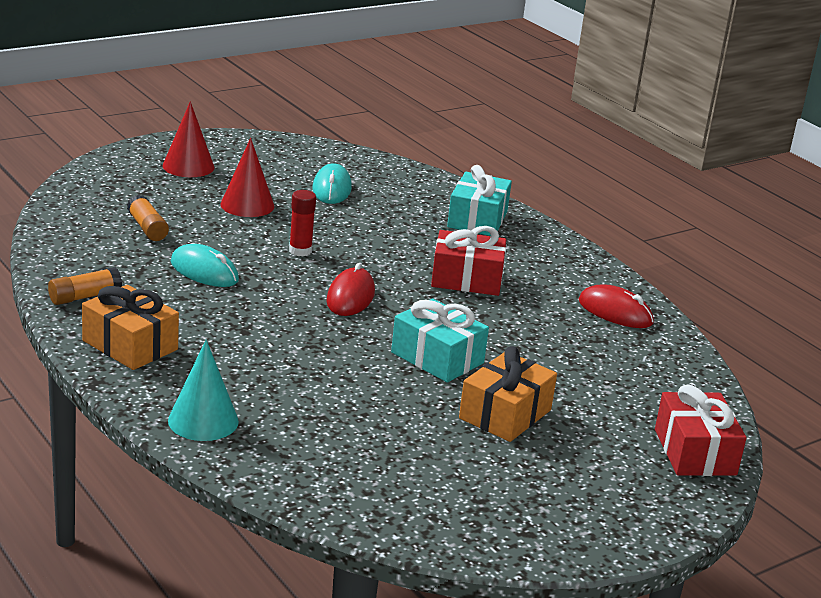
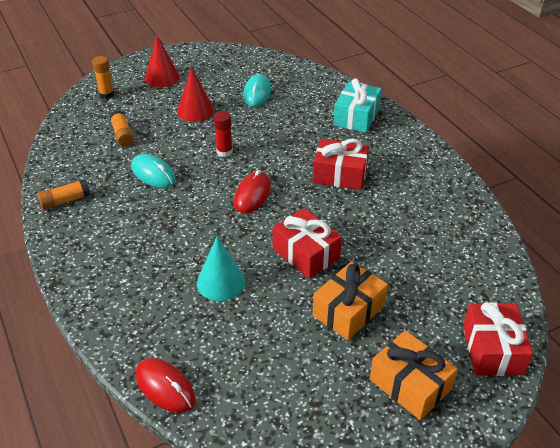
camera: 10 degrees right, 15 degrees up
orange gift [82,285,179,370] -> orange gift moved to [370,330,458,420]
turquoise cone [168,340,239,441] -> turquoise cone moved to [197,236,245,301]
turquoise gift [391,298,489,383] -> red gift [272,208,342,279]
red mouse [579,285,654,328] -> red mouse moved to [135,358,196,413]
none -> orange glue stick [92,56,114,99]

